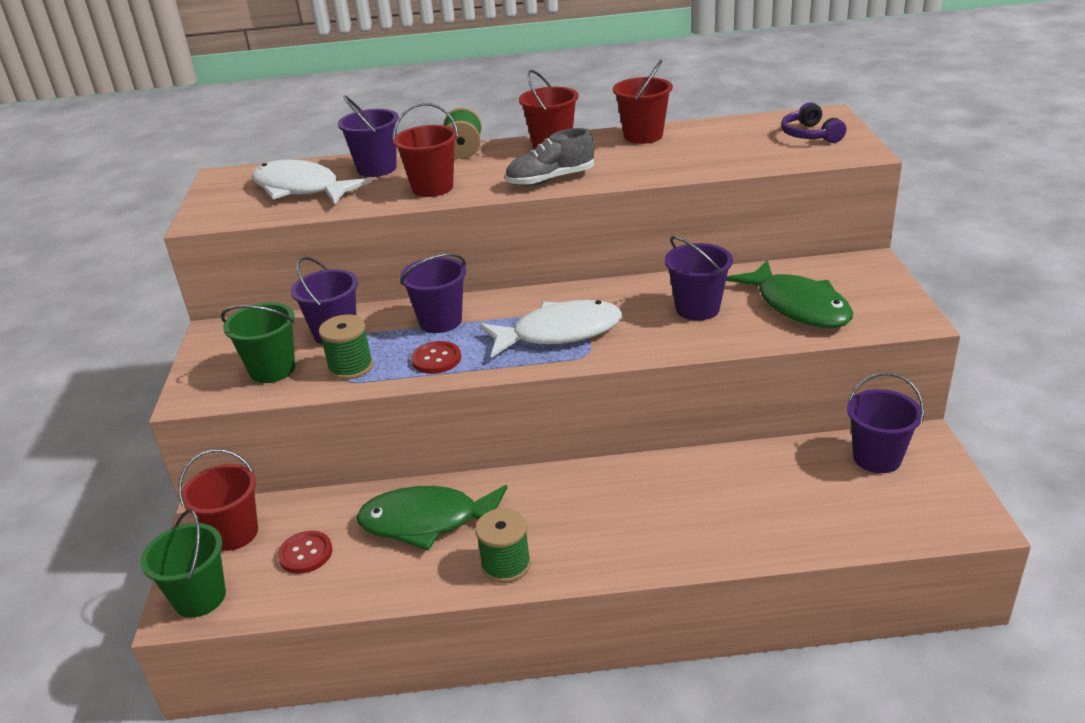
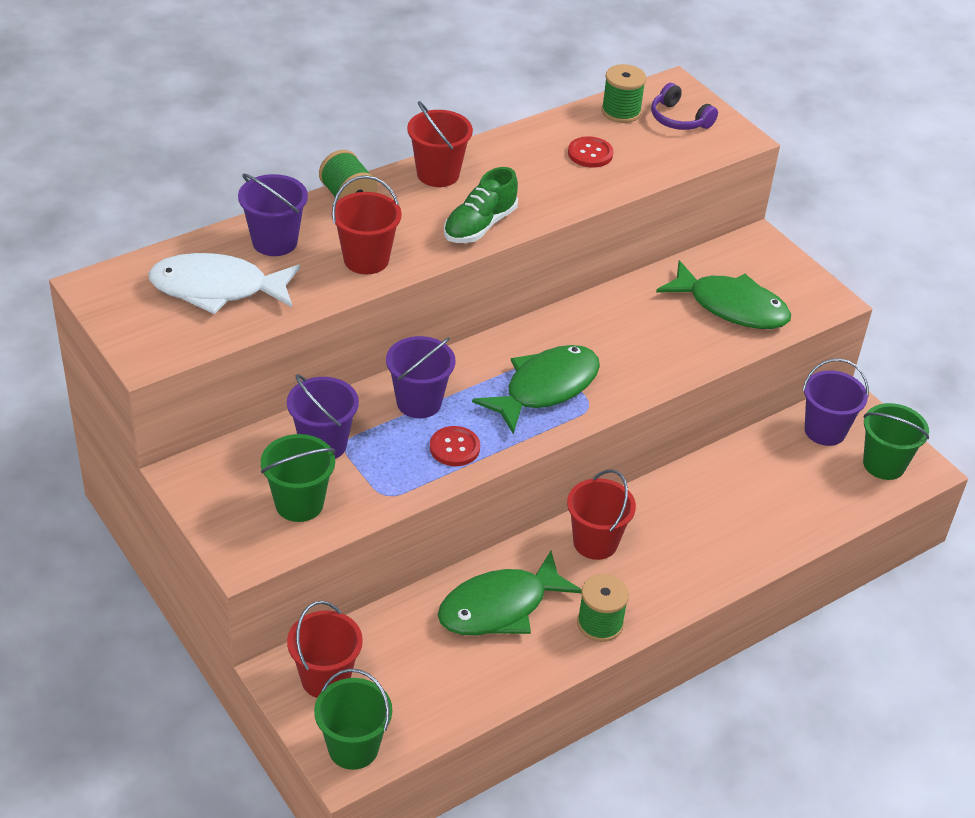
camera: 35 degrees left, 10 degrees up
red button [278,531,332,574] -> red button moved to [568,136,614,168]
green spool [319,315,373,380] -> green spool moved to [601,64,646,123]
white fish [479,300,622,358] -> green fish [472,345,600,434]
grey shoe [505,128,594,186] -> green shoe [444,167,518,243]
red bucket [613,60,673,144] -> red bucket moved to [567,469,636,560]
purple bucket [665,236,733,320] -> none
none -> green bucket [863,403,929,480]

